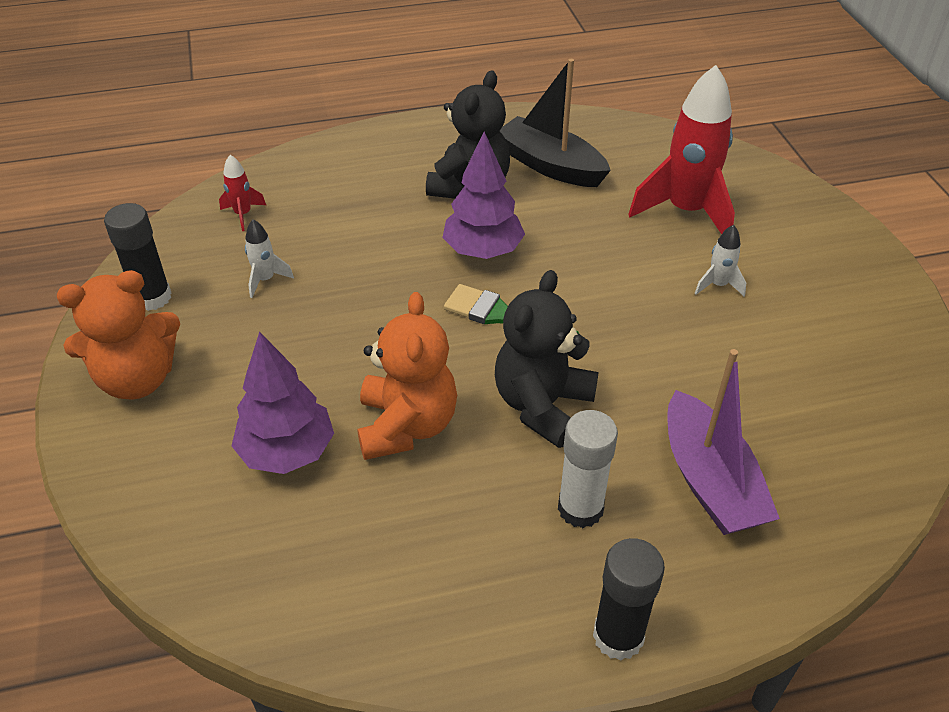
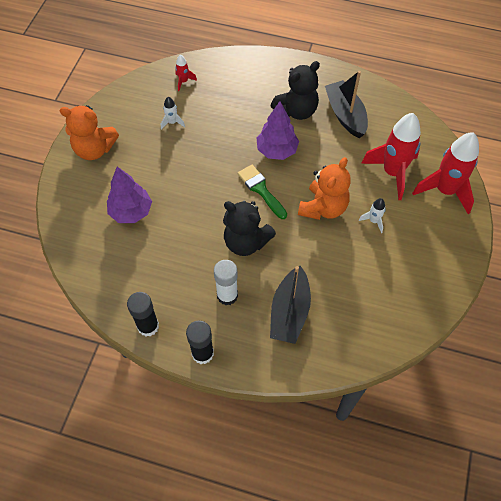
camera: 30 degrees right, 15 degrees up
black glue stick [104,203,171,311] -> black glue stick moved to [127,292,159,336]
orange teddy bear [357,292,457,460] -> orange teddy bear moved to [298,157,351,220]
black teddy bear [495,270,599,448] -> black teddy bear turned 120 degrees counterclockwise [223,201,276,256]
purple boat [668,349,780,535] -> black boat [270,266,311,344]
none -> red rocket [412,132,479,214]

